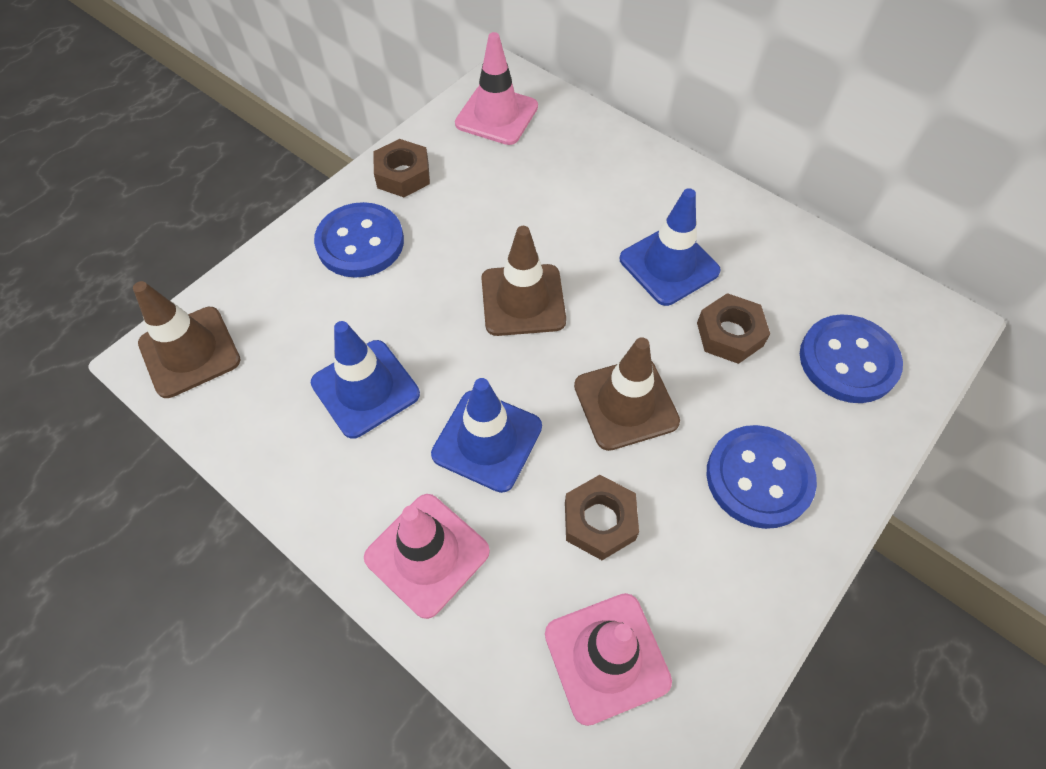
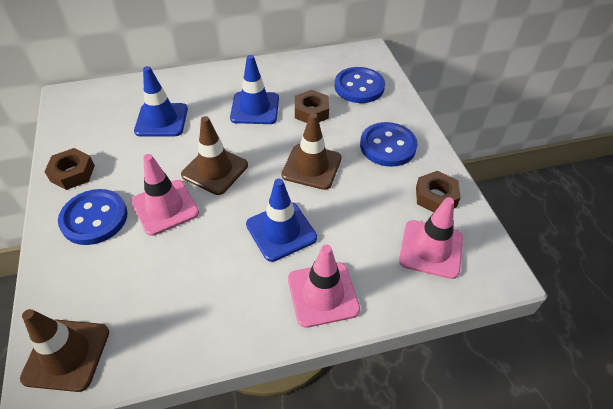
camera: 55 degrees left, 10 degrees down
blue traffic cone [311,321,420,439] -> blue traffic cone moved to [134,66,188,136]
pink traffic cone [455,32,538,145] -> pink traffic cone moved to [131,154,199,236]
brown nut [565,475,639,560] -> brown nut moved to [416,171,461,213]

